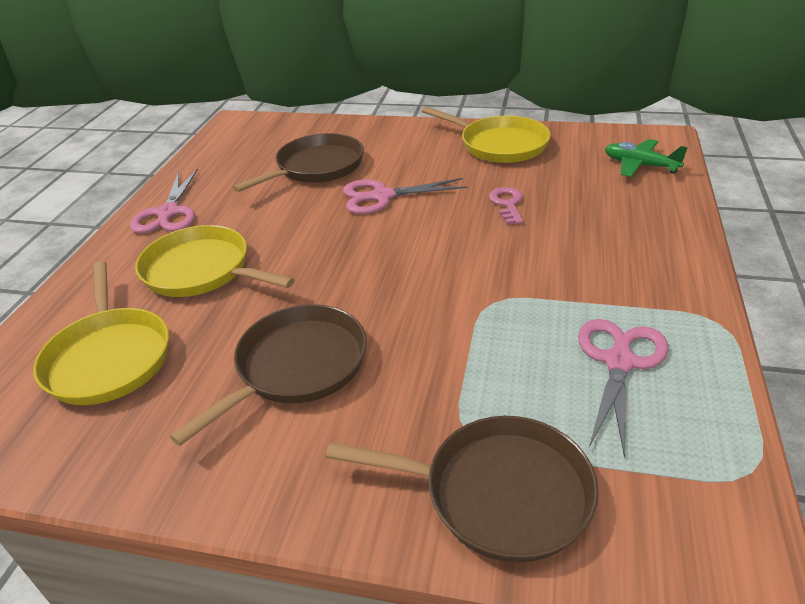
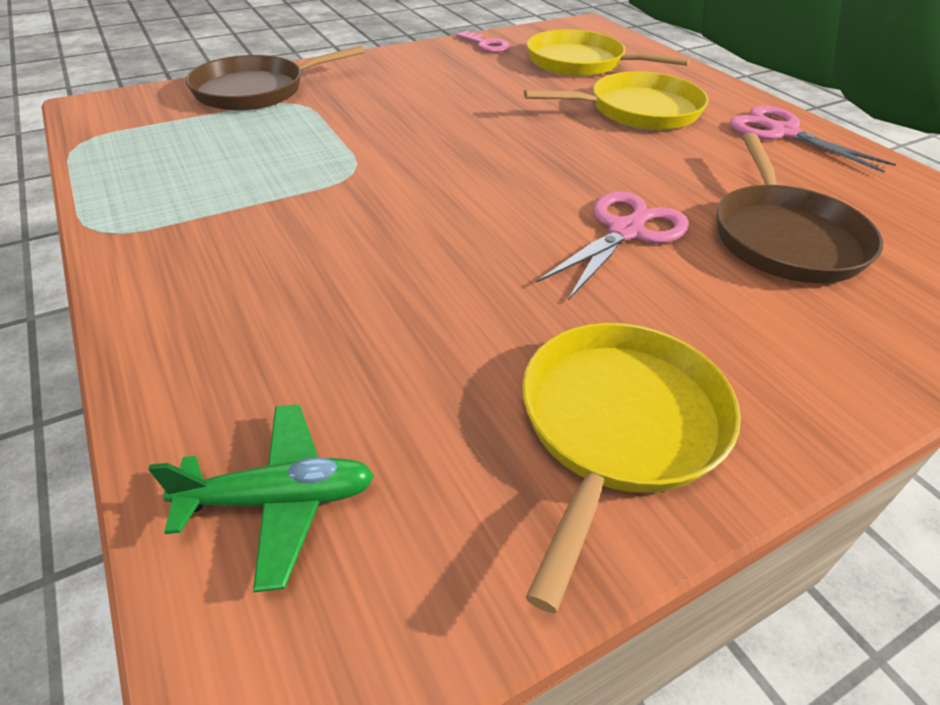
camera: 135 degrees right, 5 degrees up
brown pan [170,304,367,446] -> none
yellow pan [422,107,551,163] -> yellow pan turned 120 degrees clockwise [522,323,741,614]
pink key [489,187,523,225] -> pink key moved to [456,31,510,53]
pink scissors [578,319,668,458] -> none

